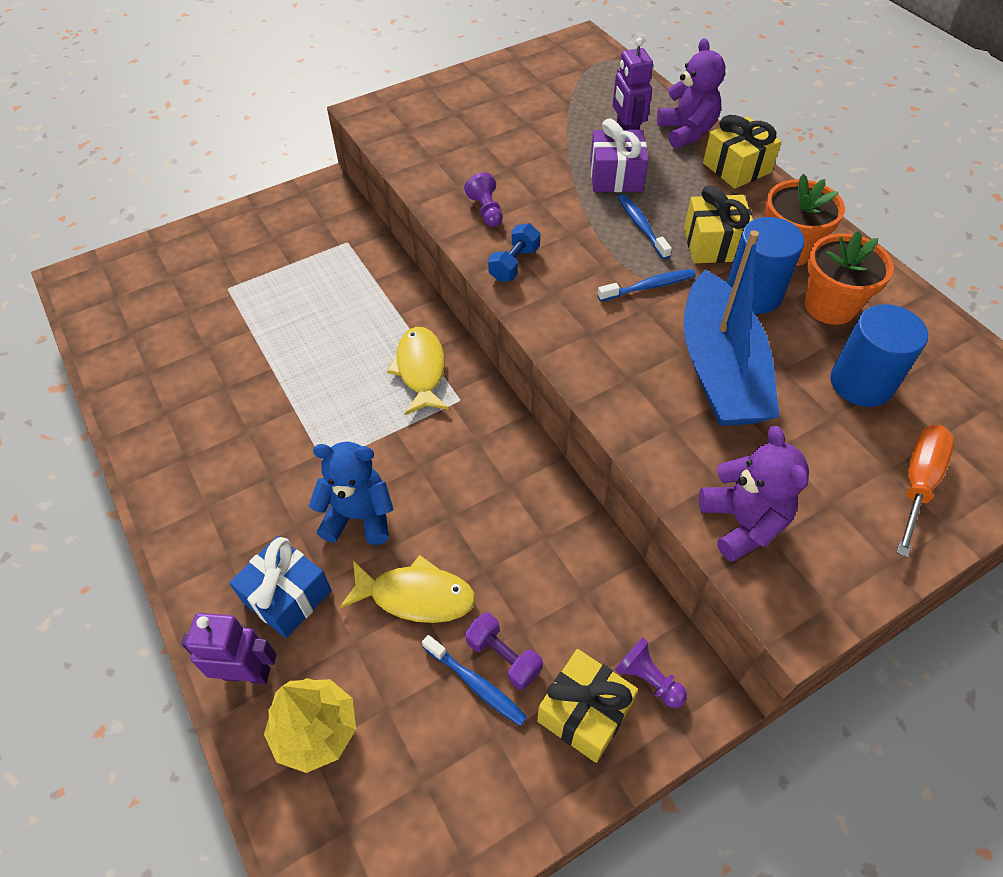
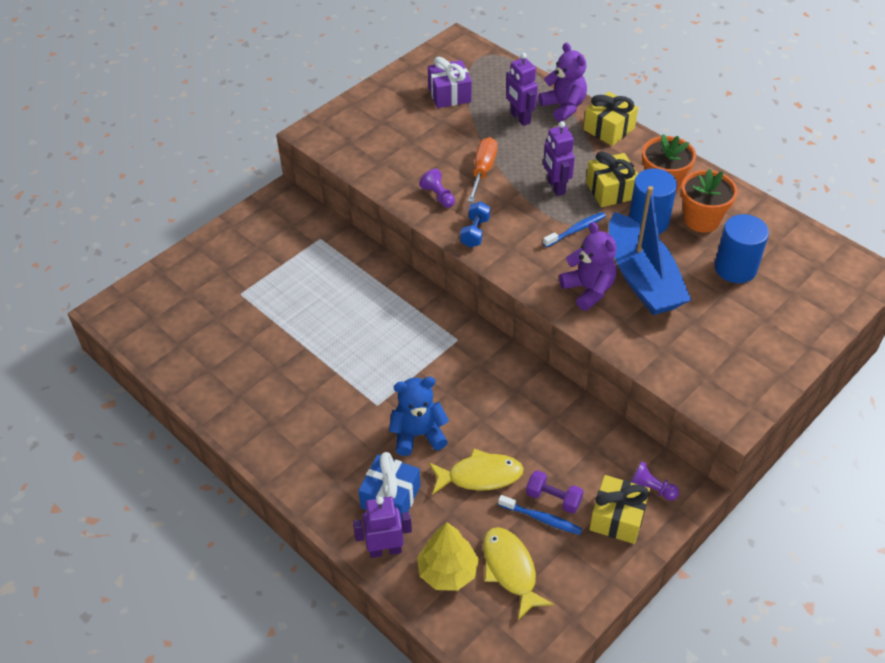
camera: 15 degrees left, 5 degrees down
yellow fish [387,327,449,415] -> yellow fish moved to [483,527,554,620]
purple gift [590,119,648,192] -> purple gift moved to [428,56,472,108]
blue toothbrush [618,194,672,259] -> purple robot [543,121,575,196]
purple teddy bear [699,426,809,562] -> purple teddy bear moved to [559,222,617,311]
orange screwdriver [896,425,954,558] -> orange screwdriver moved to [467,137,497,203]

